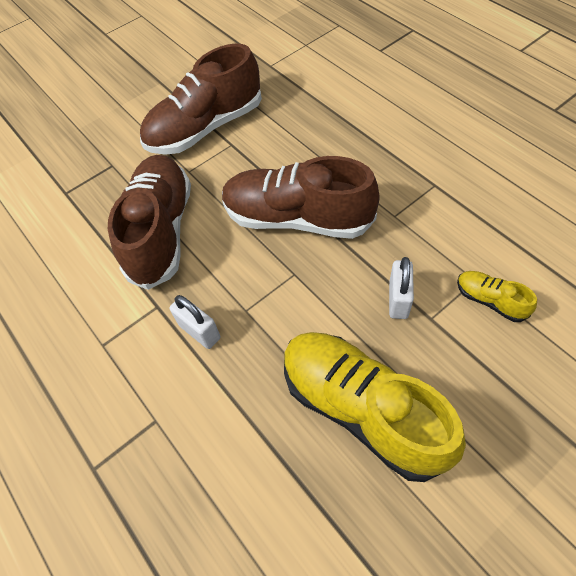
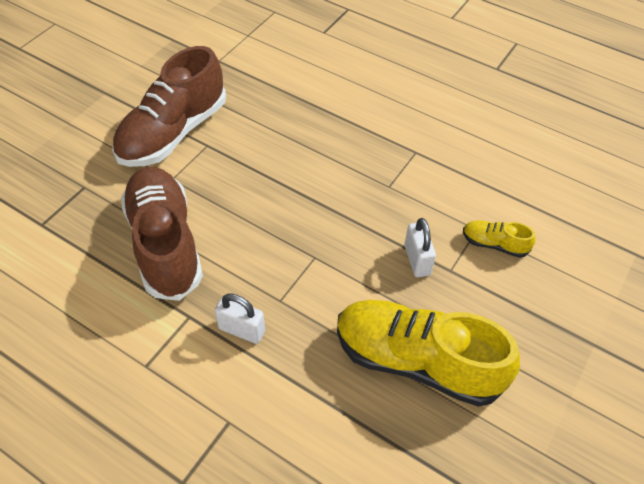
camera: 25 degrees left, 5 degrees down
brown shoe [222,156,380,239] -> none

